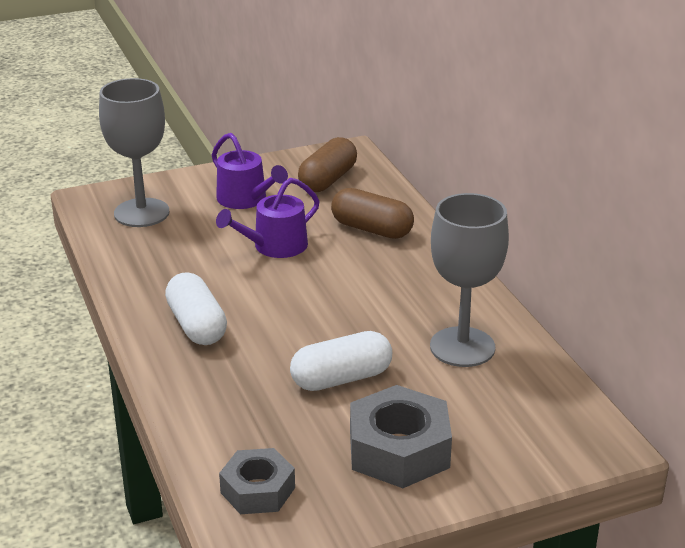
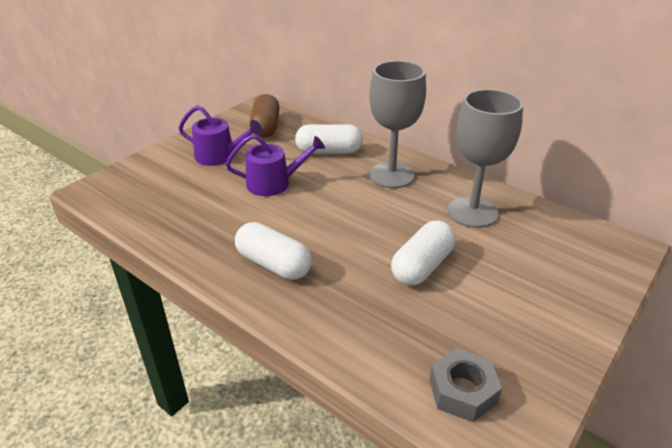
camera: 30 degrees left, 5 degrees up
grey goblet [99,78,170,227] -> grey goblet moved to [369,61,426,188]
purple watering can [216,178,320,258] -> purple watering can turned 120 degrees counterclockwise [225,134,325,196]
brown capsule [331,188,414,239] -> white capsule [295,124,363,154]
grey nut [350,385,452,488] -> none

